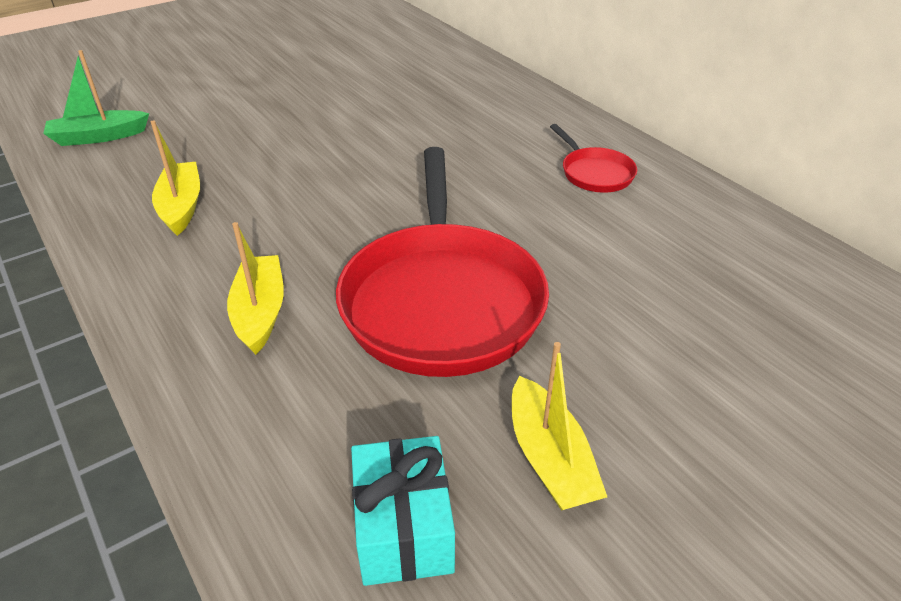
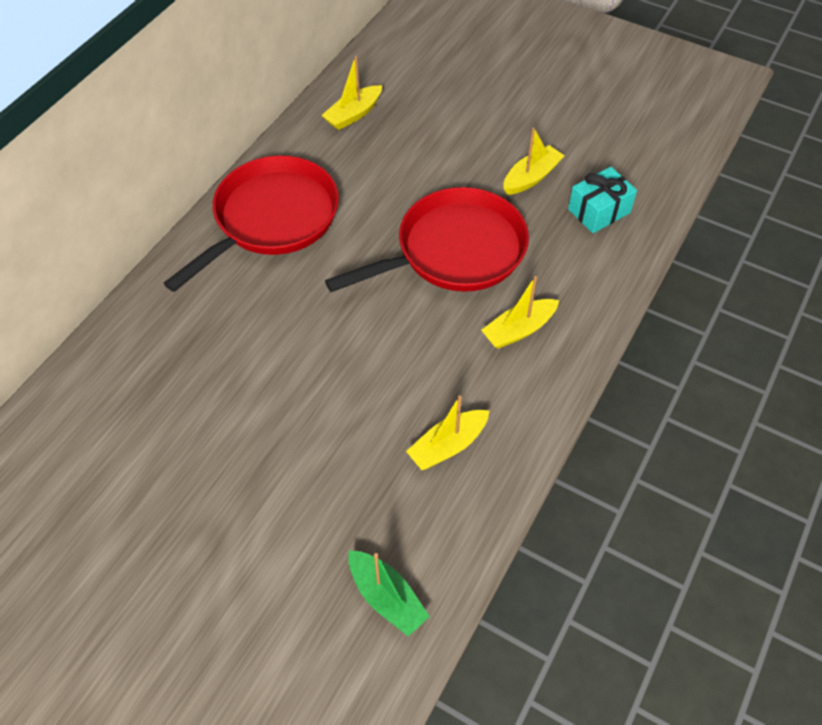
camera: 115 degrees left, 15 degrees up
red pan [550,124,637,193] -> red pan [164,155,339,292], size x2.24
none -> yellow boat [321,56,382,130]

